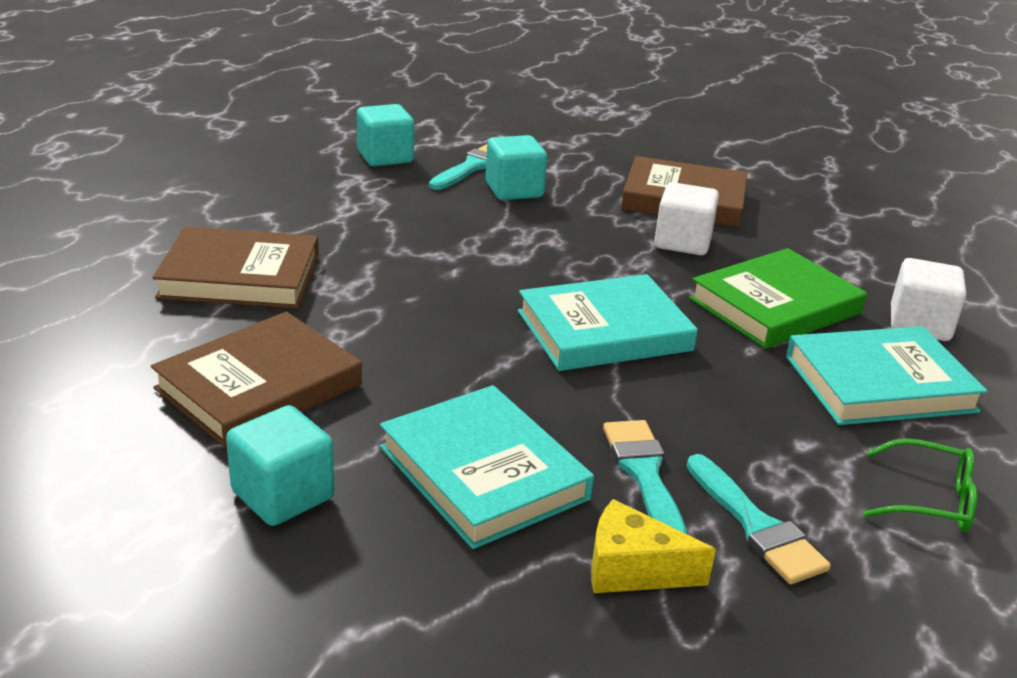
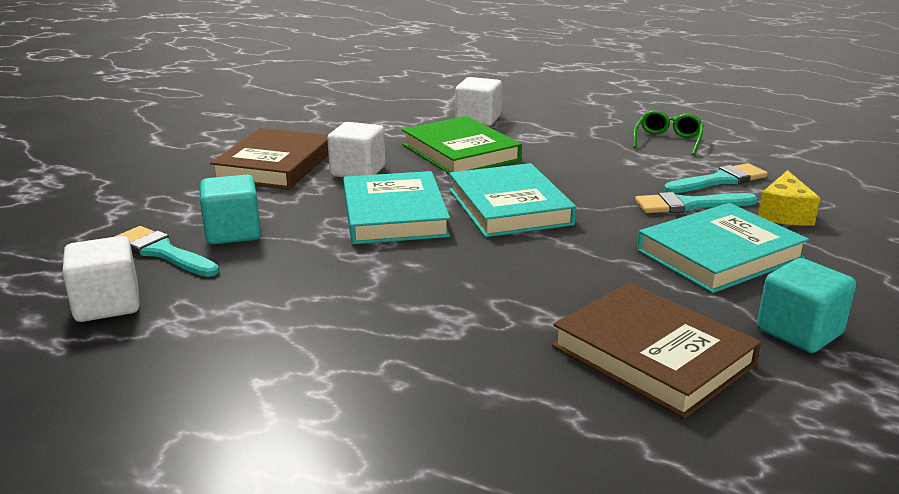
camera: 85 degrees left, 5 degrees down
brown book [152,226,319,309] -> none
turquoise cube [357,104,414,167] -> white cube [62,236,140,322]
turquoise book [786,326,987,425] -> turquoise book moved to [343,171,450,244]

